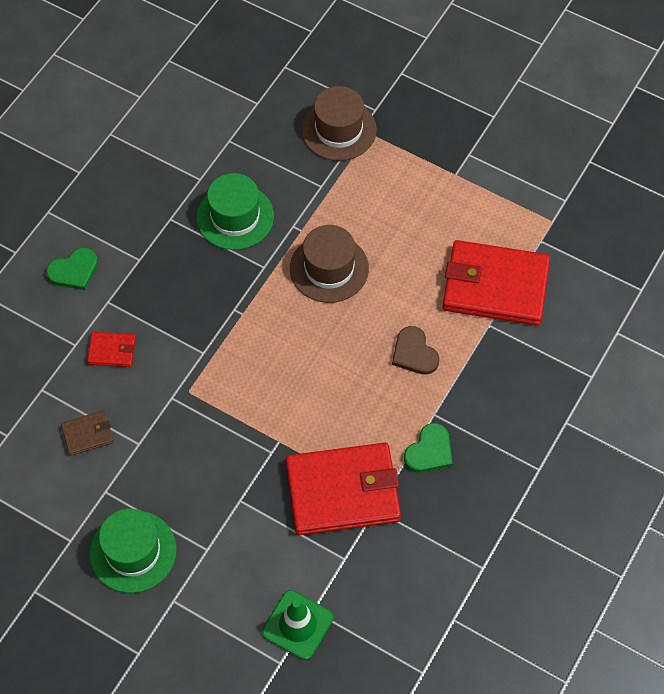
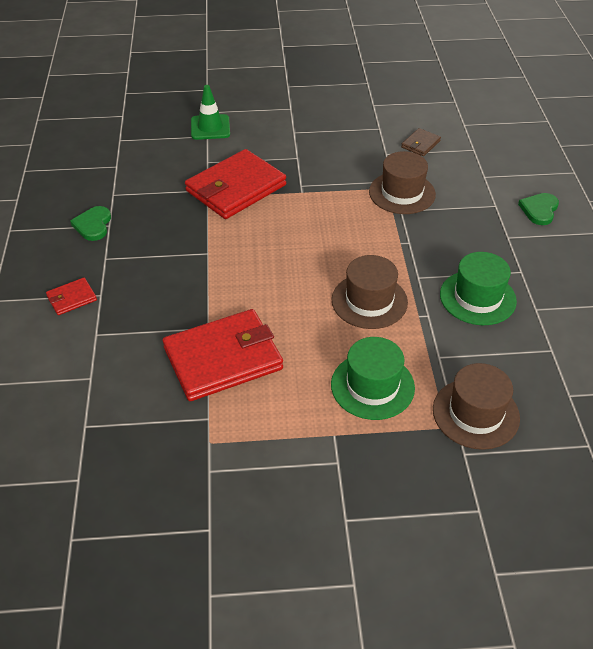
camera: 145 degrees right, 15 degrees down
red wallet [87,332,136,367] -> red wallet moved to [46,278,97,315]
green hat [89,509,177,593] -> green hat moved to [331,337,415,420]
brown heart [392,326,439,375] -> none
green heart [404,423,452,472] -> green heart moved to [70,206,111,241]
none -> brown hat [369,151,436,214]

